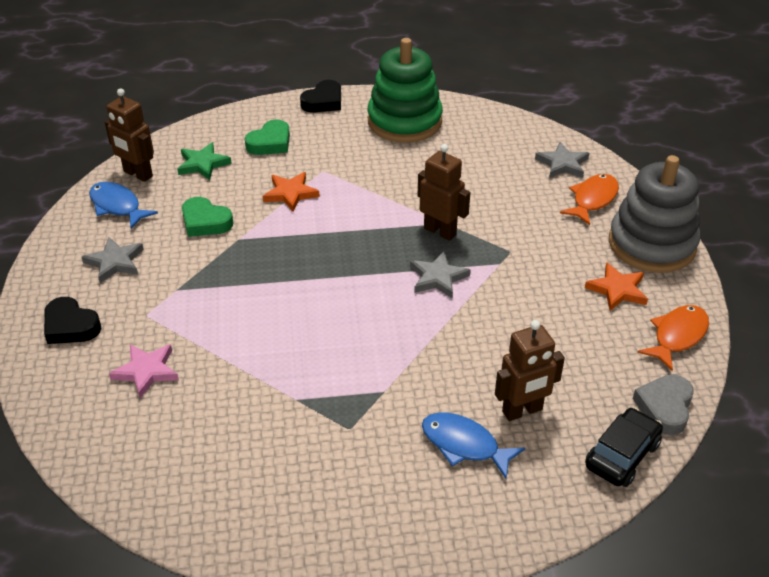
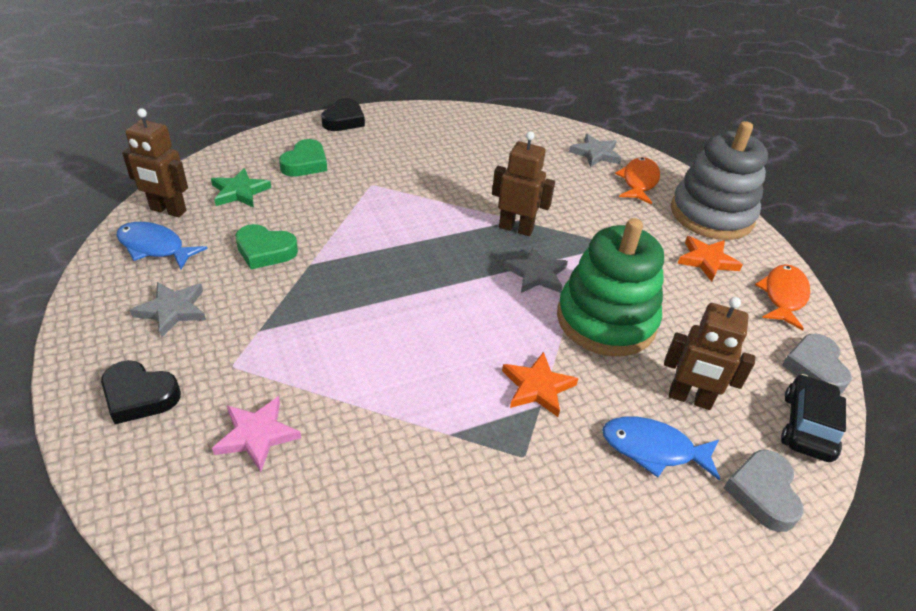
camera: 20 degrees left, 0 degrees up
orange star [263,172,320,212] -> orange star moved to [502,352,578,417]
green stacking toy [367,38,443,143] -> green stacking toy moved to [557,218,664,356]
brown robot [495,320,565,421] -> brown robot turned 60 degrees clockwise [664,297,755,410]
none -> grey heart [724,450,803,532]

